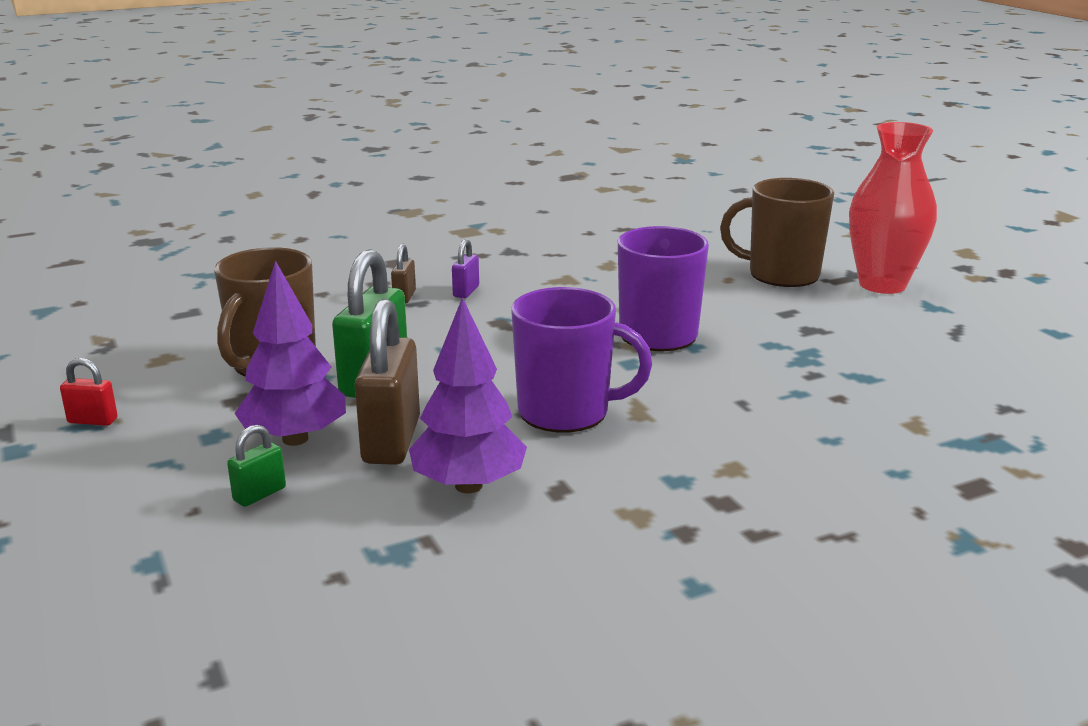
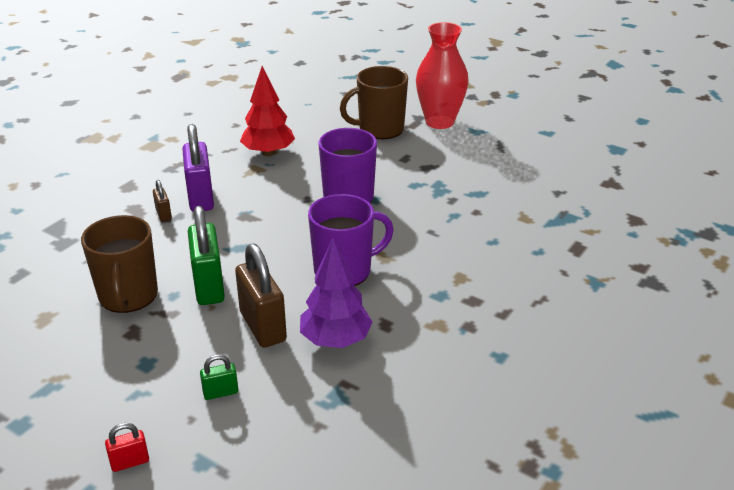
camera: 30 degrees left, 10 degrees up
red padlock [60,358,118,426] -> red padlock moved to [105,423,149,472]
green padlock [227,425,286,507] -> green padlock turned 60 degrees clockwise [200,354,238,400]
purple tree [234,260,346,446] -> none
purple padlock [452,239,479,298] -> purple padlock [182,124,214,212], size x2.10
none -> red tree [240,66,295,156]

